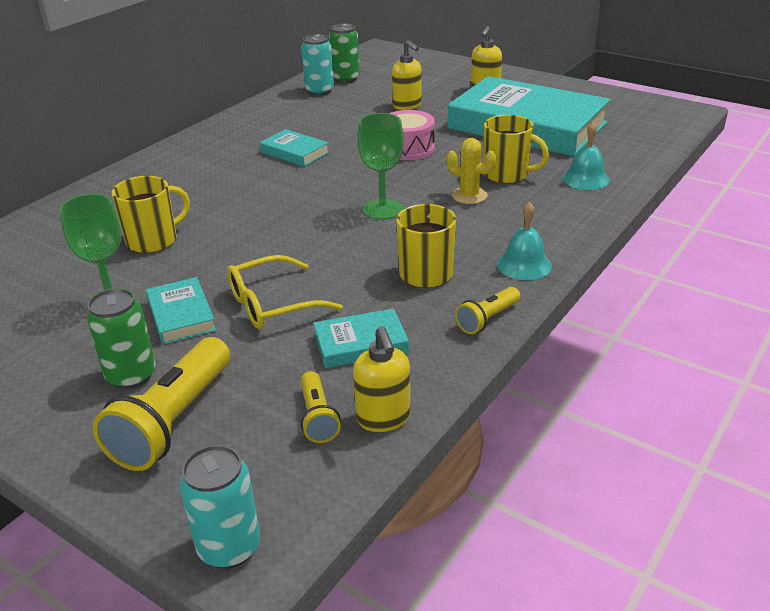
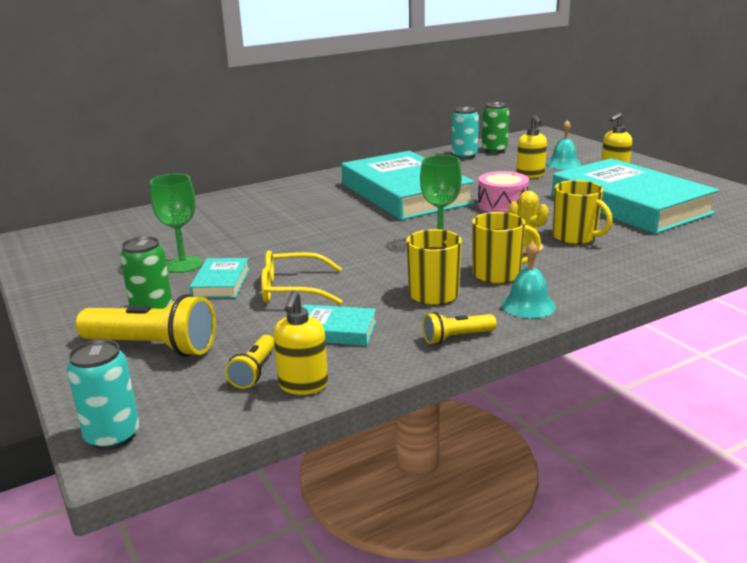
camera: 25 degrees right, 10 degrees down
yellow flashlight [93,337,230,471] -> yellow flashlight turned 120 degrees counterclockwise [75,294,216,357]
yellow mug [112,176,190,253] -> yellow mug moved to [472,212,541,284]
turquoise book [259,129,329,167] -> turquoise book [342,151,475,220], size x2.40
turquoise bell [562,122,609,190] -> turquoise bell moved to [546,120,581,170]

